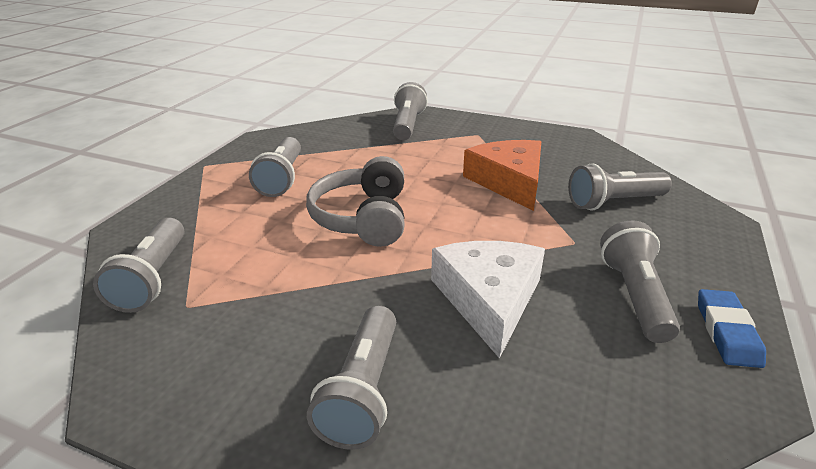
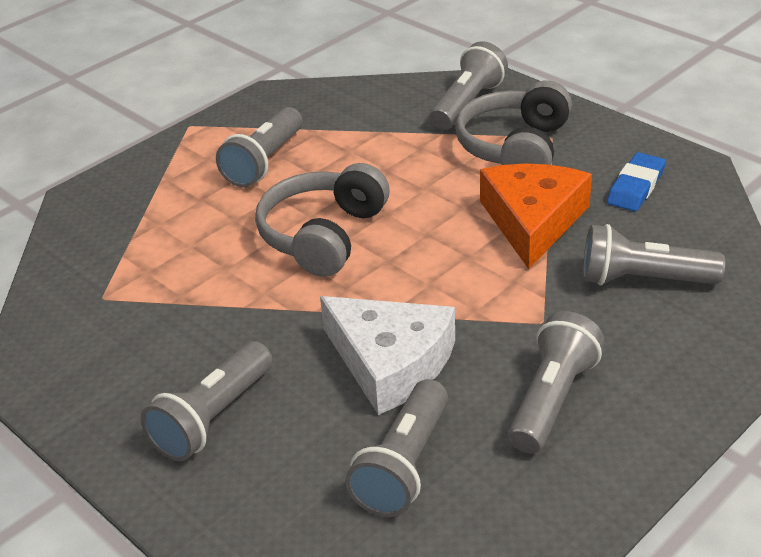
camera: 25 degrees right, 5 degrees up
grey flashlight [93,218,185,313] -> grey flashlight moved to [345,379,448,517]
white cheese [431,241,545,359] -> white cheese turned 105 degrees clockwise [320,296,455,415]
blue eraser [698,289,766,368] -> blue eraser moved to [607,152,666,211]
none -> grey headphones [455,80,572,165]

